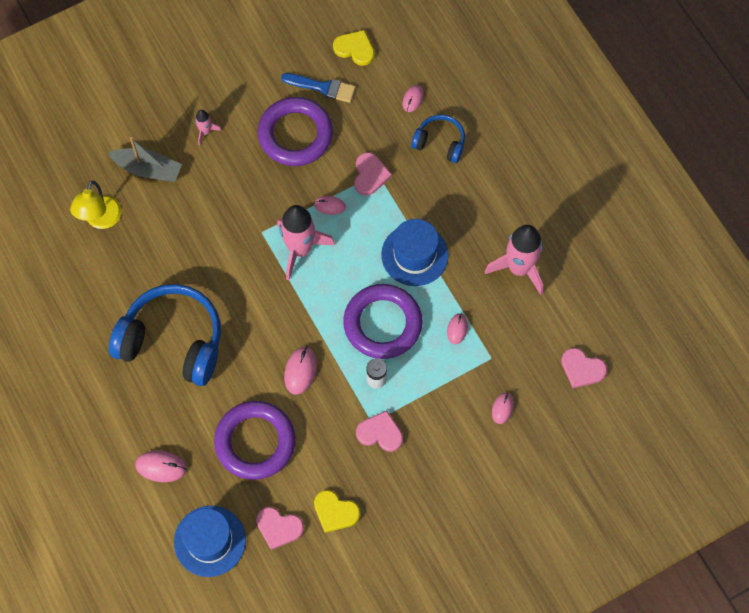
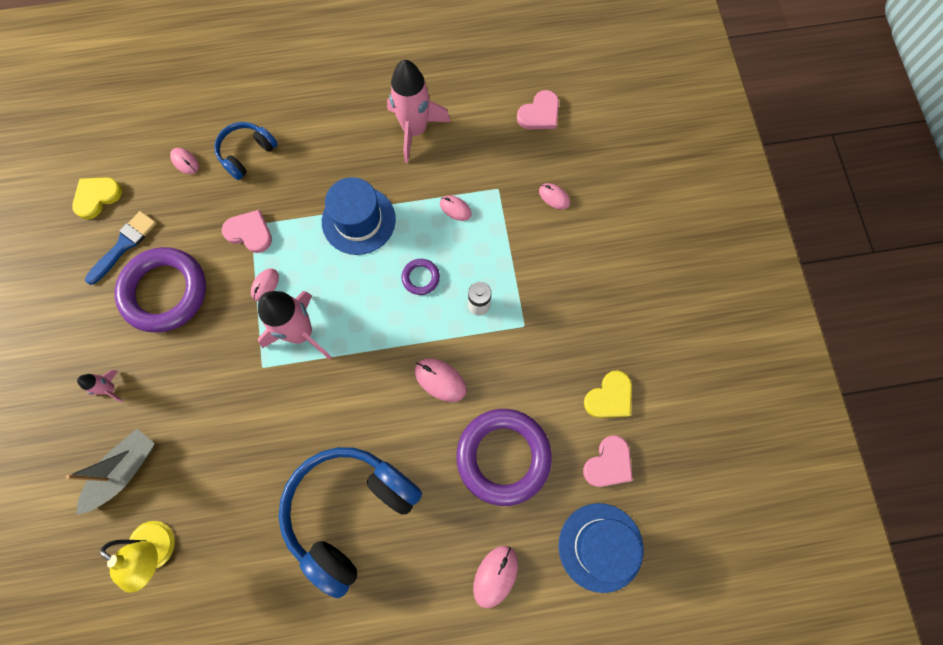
camera: 70 degrees left, 5 degrees up
purple ring [343,284,423,359] -> purple ring [401,259,440,295], size x0.44
pink heart [356,410,403,452] -> none

